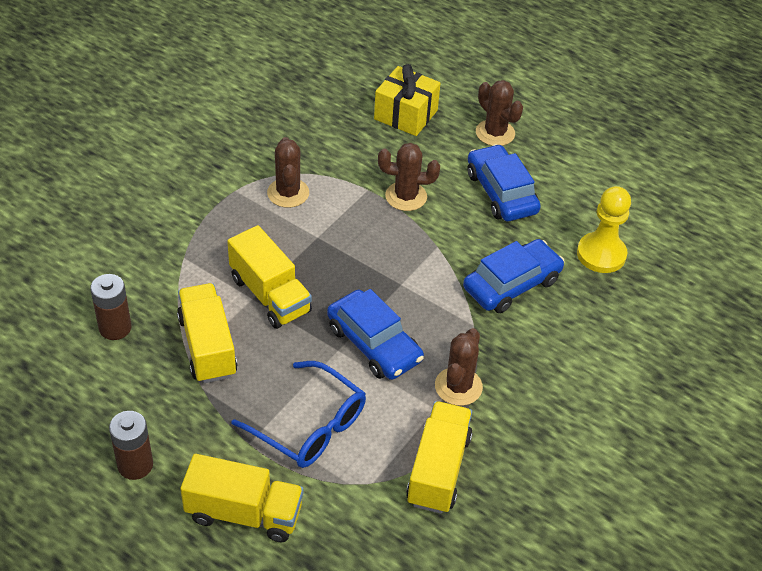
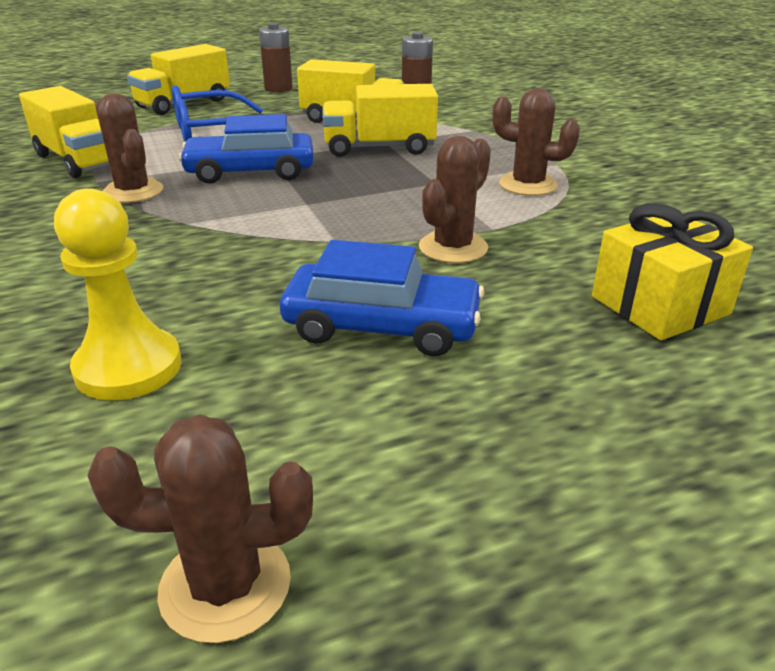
camera: 125 degrees right, 15 degrees down
blue car [463,239,564,313] -> none
brown cactus [476,80,523,146] -> brown cactus moved to [87,414,313,643]

